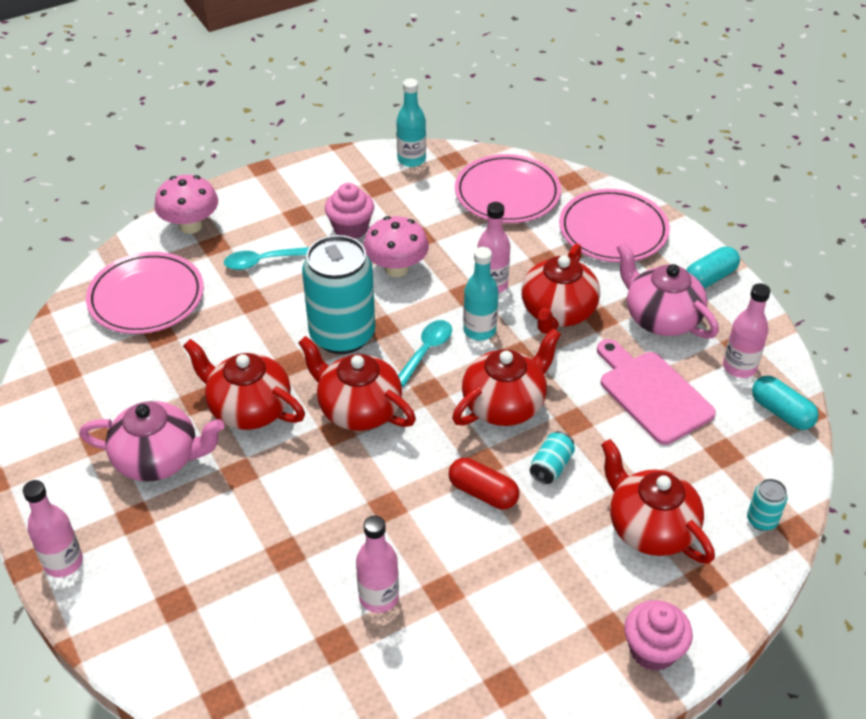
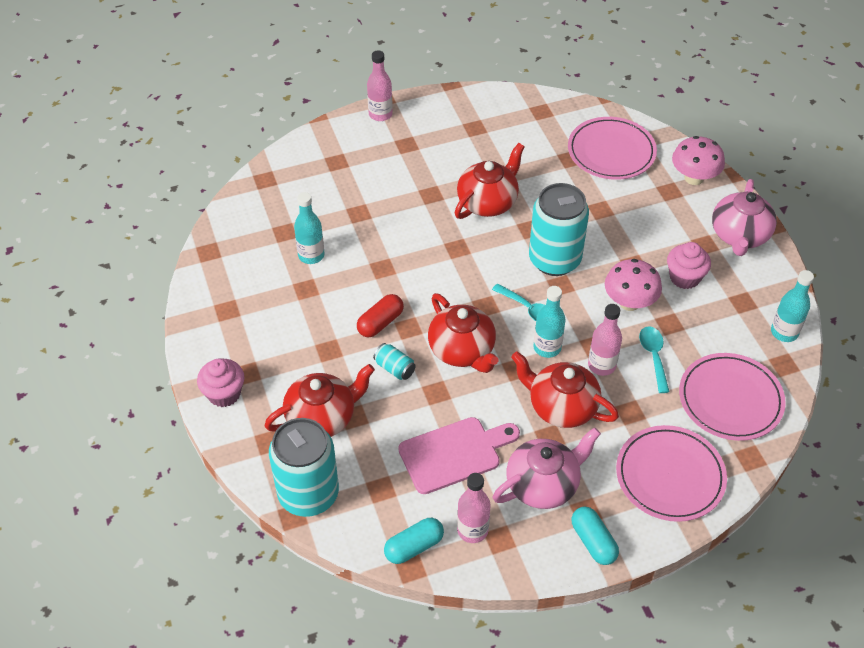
camera: 100 degrees right, 5 degrees up
pink teapot [79,401,224,482] -> pink teapot moved to [712,179,777,256]
turquoise spoon [224,247,309,270] -> turquoise spoon moved to [639,326,669,393]
red teapot [298,336,416,431] -> none
pink bottle [356,515,399,613] -> turquoise bottle [294,192,324,264]
turquoise can [747,479,788,531] -> turquoise can [269,418,339,517], size x2.40

